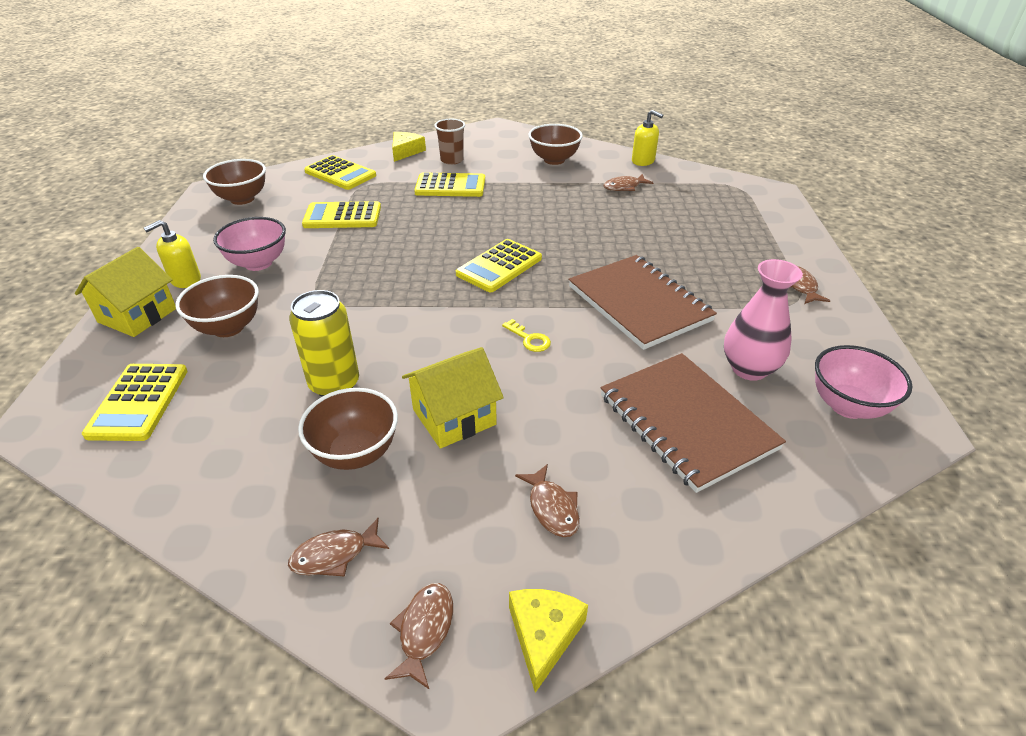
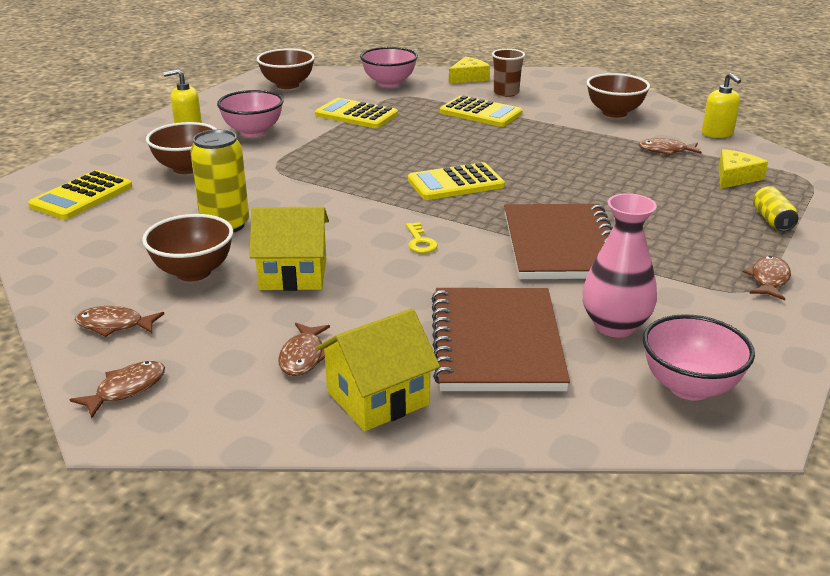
camera: 30 degrees right, 10 degrees down
yellow house [75,247,176,337] -> yellow house moved to [316,308,440,431]
yellow calculator [304,155,376,190] -> pink bowl [360,47,418,87]
yellow cheese [509,589,588,693] -> yellow cheese moved to [719,149,768,189]
none -> yellow can [753,186,798,231]

